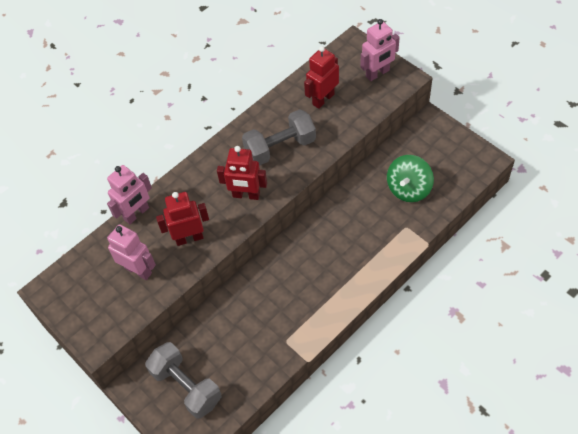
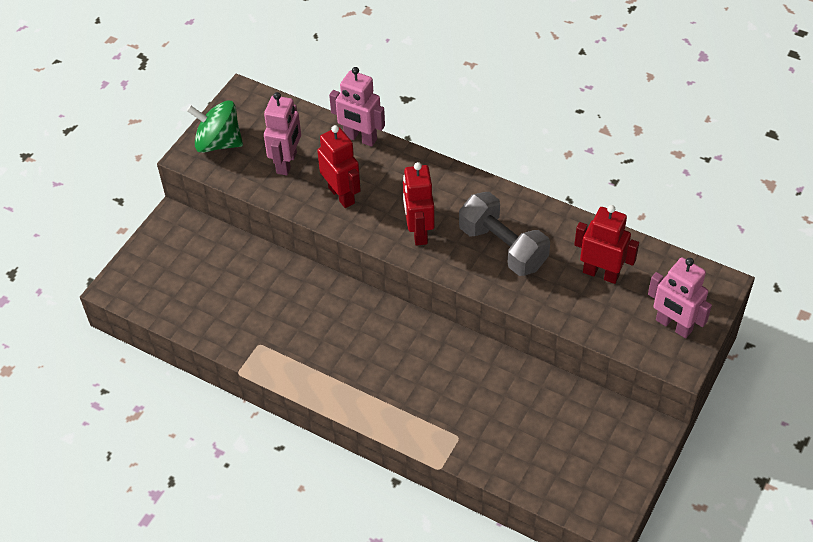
camera: 70 degrees right, 5 degrees down
grey dumbbell [145,342,222,419] -> none
green spinning top [387,155,434,202] -> green spinning top moved to [187,100,243,153]

